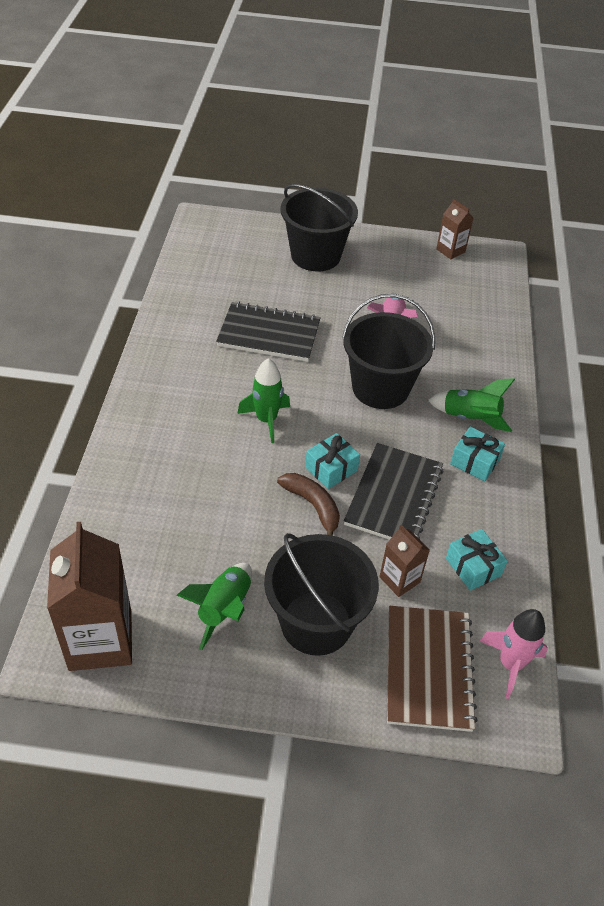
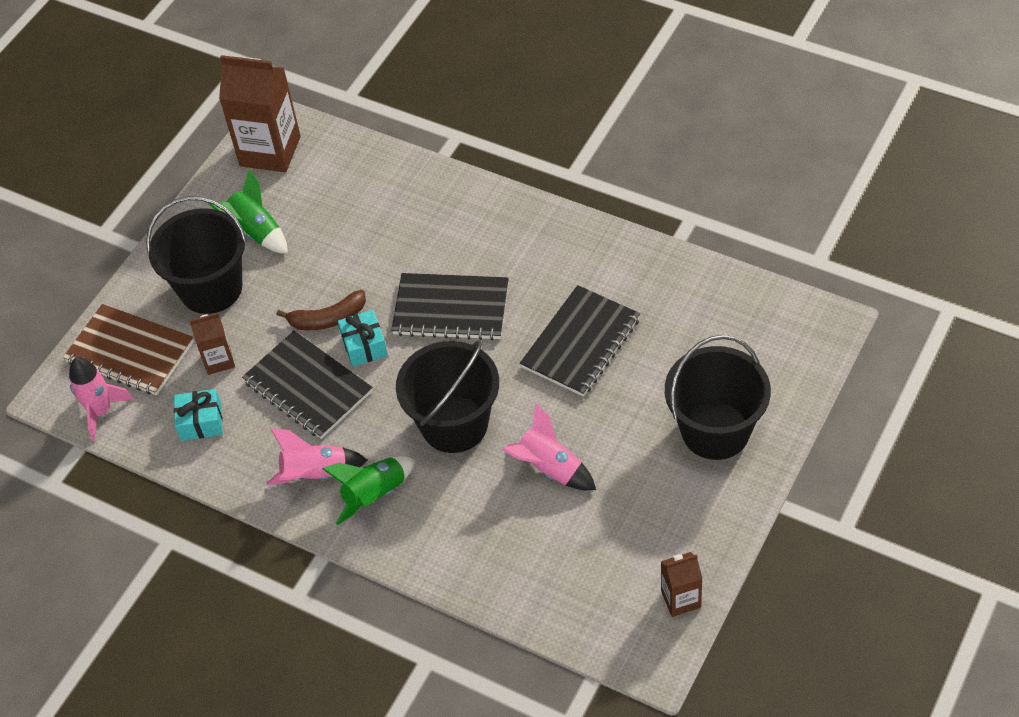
camera: 120 degrees right, 5 degrees up
green rocket [237,358,290,443] -> black notebook [391,273,509,340]
turquoise gift [450,427,505,481] -> pink rocket [266,428,368,485]

